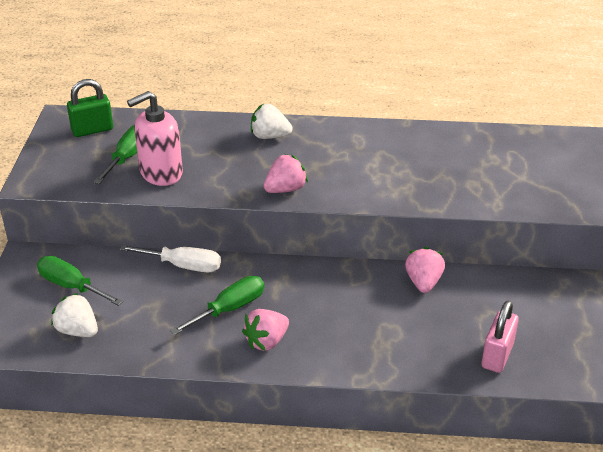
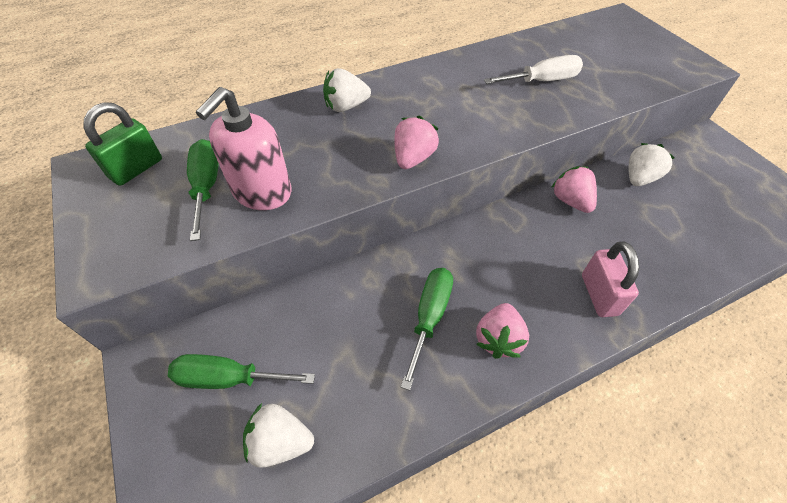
camera: 30 degrees left, 15 degrees up
white screwdriver [119,245,221,272] -> white screwdriver moved to [484,55,583,84]
pink padlock [482,300,519,373] -> pink padlock moved to [582,241,639,317]
none -> white strawberry [629,143,675,186]

